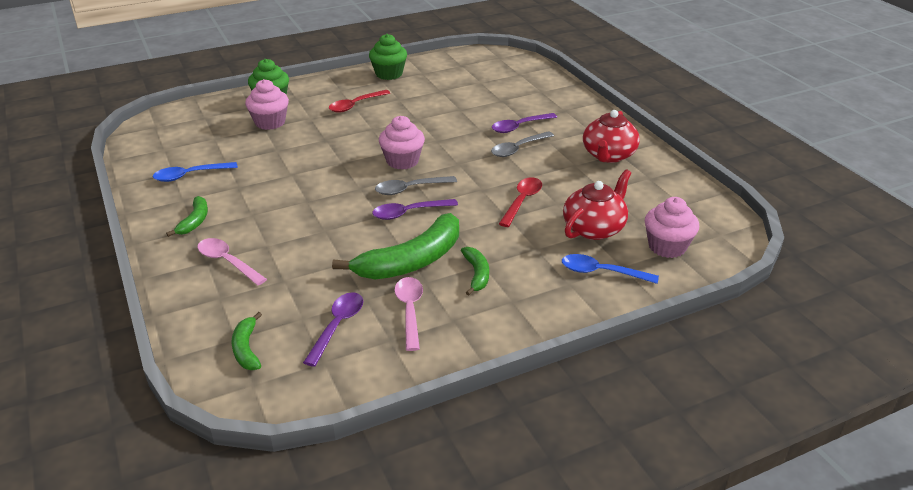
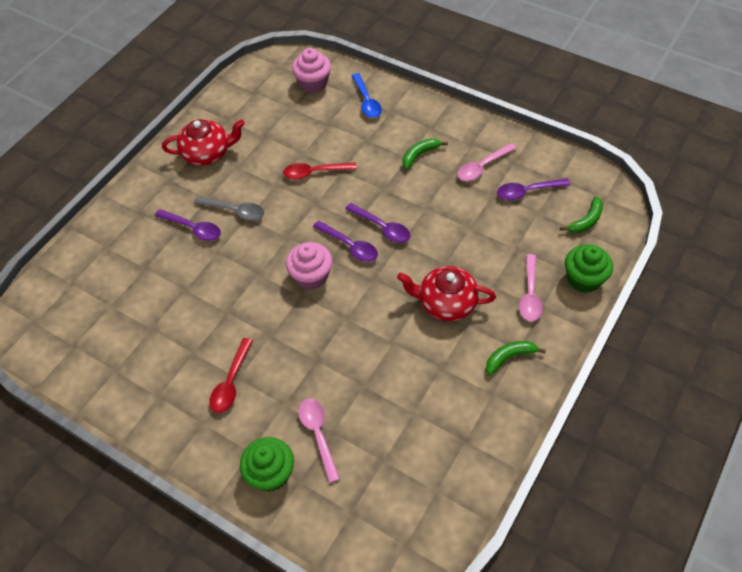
camera: 120 degrees left, 20 degrees up
blue spoon [153,162,238,182] -> none
pink cupcake [245,79,289,130] -> pink spoon [298,398,340,483]
red spoon [329,90,390,113] -> red spoon turned 90 degrees clockwise [209,338,253,413]
green banana [332,213,459,279] -> none
green cupcake [369,34,407,80] -> green cupcake moved to [565,244,613,293]
grey spoon [375,176,457,195] -> purple spoon [313,220,378,262]
red teapot [563,169,631,240] -> red teapot moved to [397,266,496,321]

